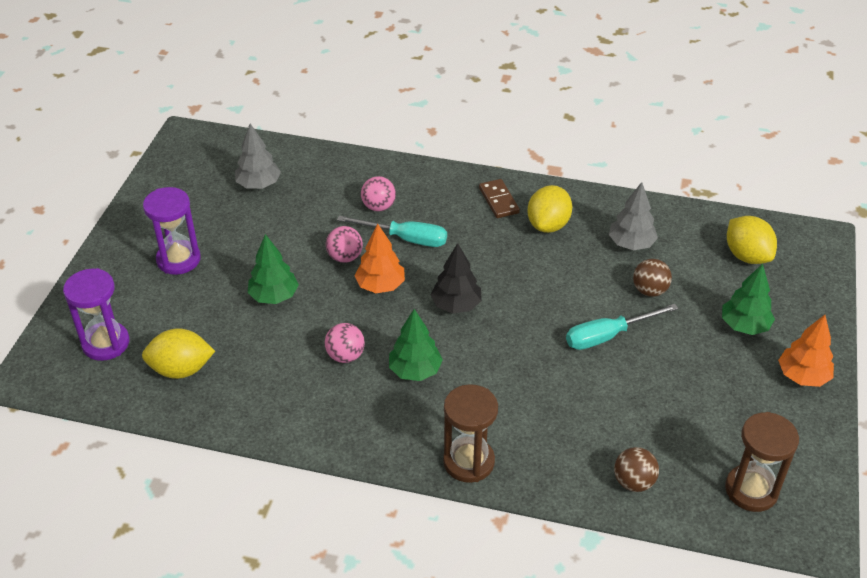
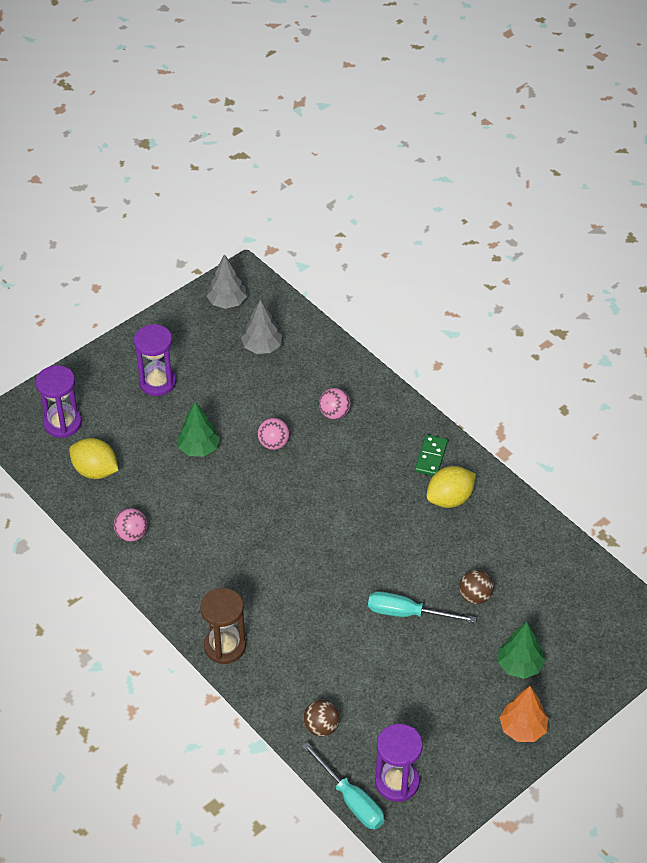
camera: 35 degrees right, 5 degrees up
pink ball [324,323,365,363] -> pink ball moved to [114,508,147,542]
turquoise screwdriver [337,216,447,247] -> turquoise screwdriver moved to [302,742,384,829]
orange tree [355,224,405,293] -> none
green tree [389,309,443,381] -> none
black tree [431,243,482,313] -> none
brown domino [479,179,520,218] -> green domino [415,435,448,476]
grey tree [609,182,658,250] -> grey tree moved to [207,254,247,309]
brown hourglass [725,412,799,512] -> purple hourglass [375,724,423,802]
yellow lemon [727,216,777,264] -> none

